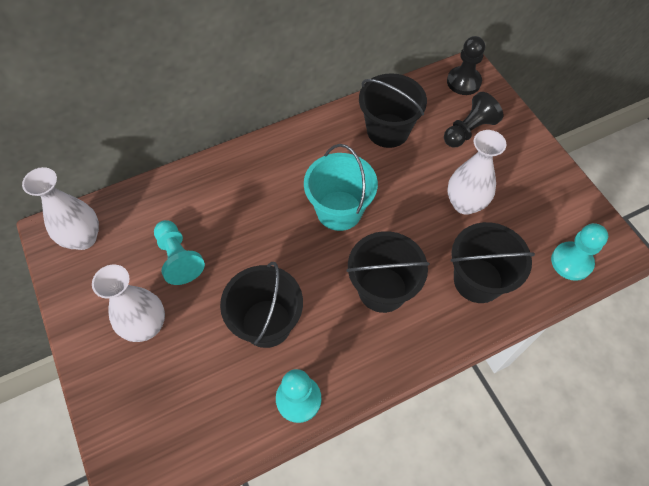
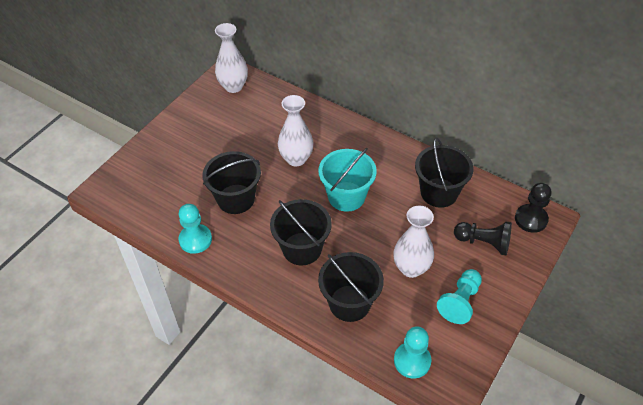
camera: 60 degrees right, 10 degrees down
white vase [92,264,165,342] -> white vase moved to [278,95,314,167]
turquoise pawn [154,220,205,285] -> turquoise pawn moved to [437,269,482,324]

